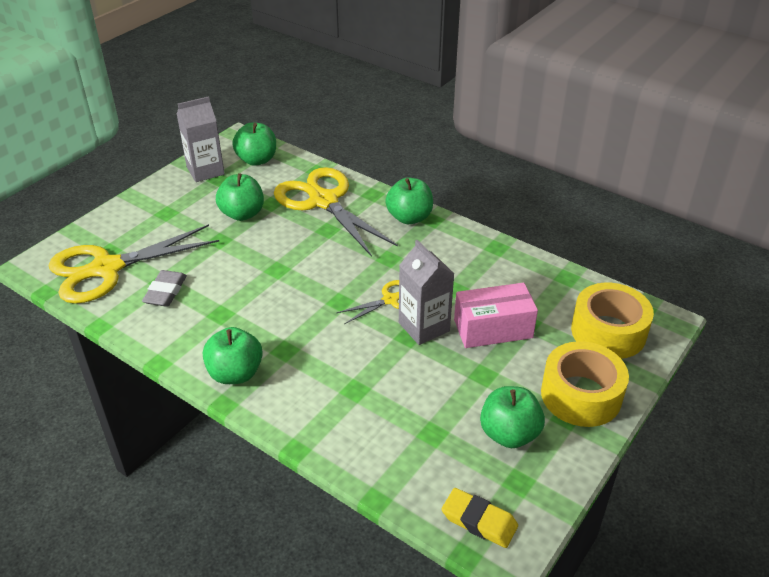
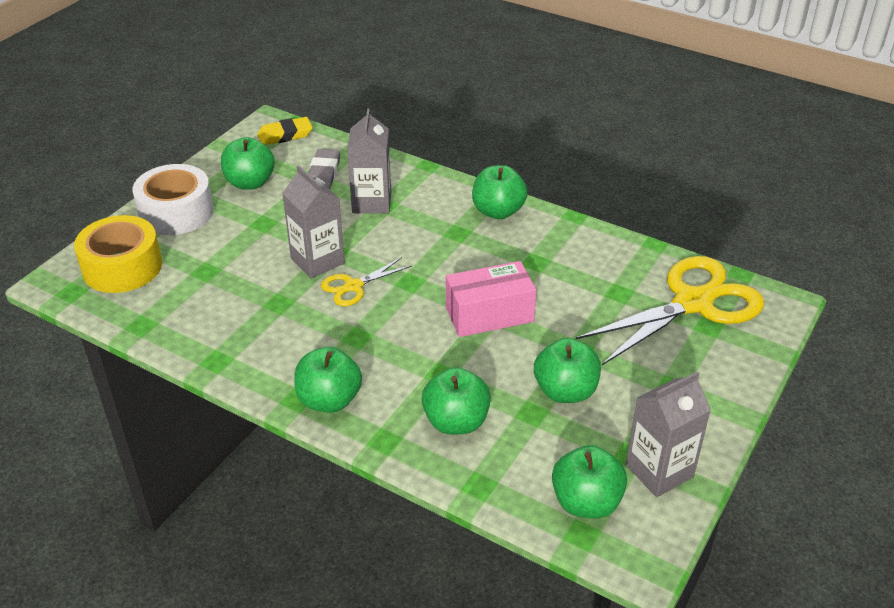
camera: 175 degrees right, 0 degrees up
grey eraser [142,270,187,307] -> grey eraser moved to [308,149,340,190]
yellow scissors [274,167,398,257] -> green apple [421,367,491,435]
yellow eraser [442,488,518,548] -> yellow eraser turned 45 degrees counterclockwise [257,117,312,145]
pink box [454,283,538,348] -> pink box moved to [446,261,536,337]
yellow tape [541,341,629,427] -> white tape [133,164,214,235]
none -> grey carton [347,108,391,214]

